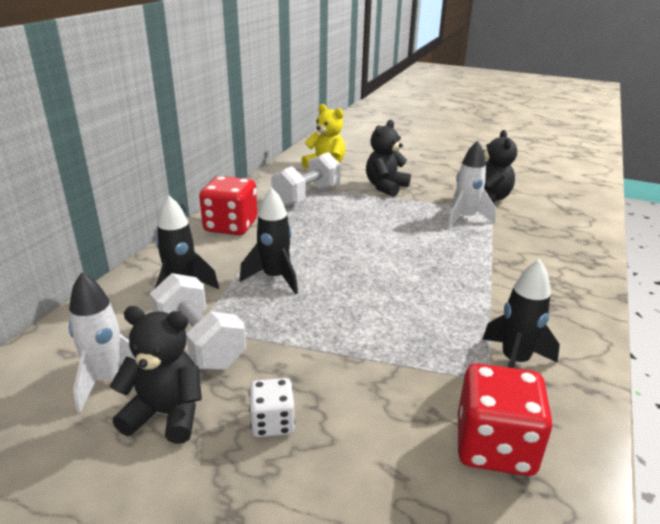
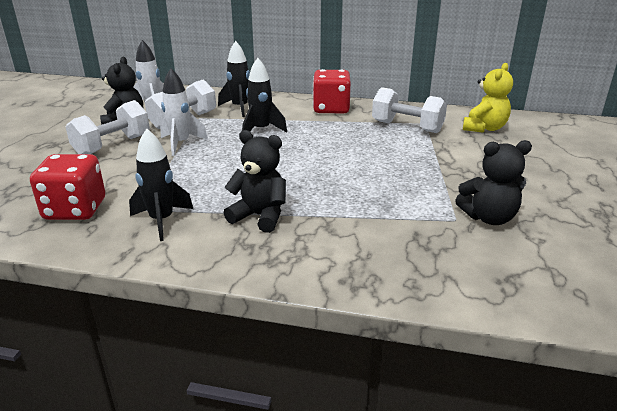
camera: 80 degrees right, 0 degrees up
white dice [249,378,295,437] -> white dumbbell [66,100,150,154]
black teddy bear [366,120,411,197] -> black teddy bear moved to [224,130,286,233]
white rocket [448,140,496,229] -> white rocket moved to [160,68,208,156]

